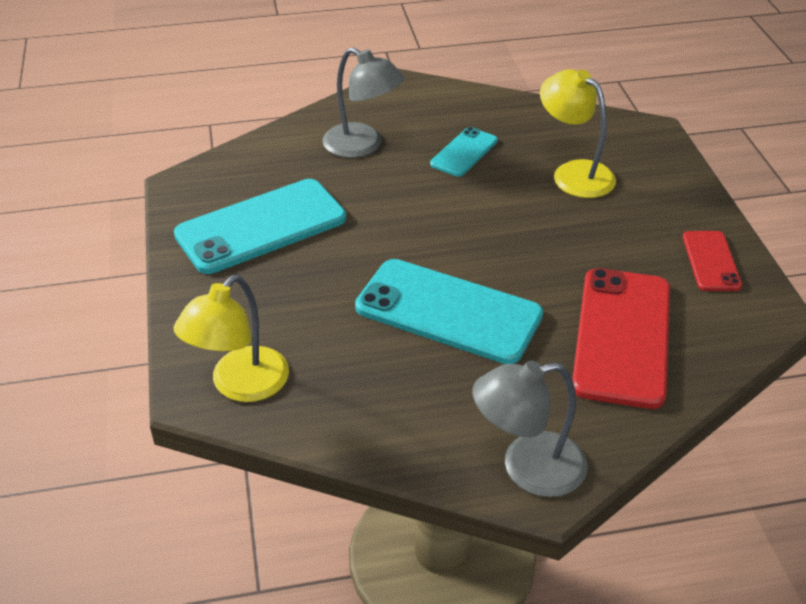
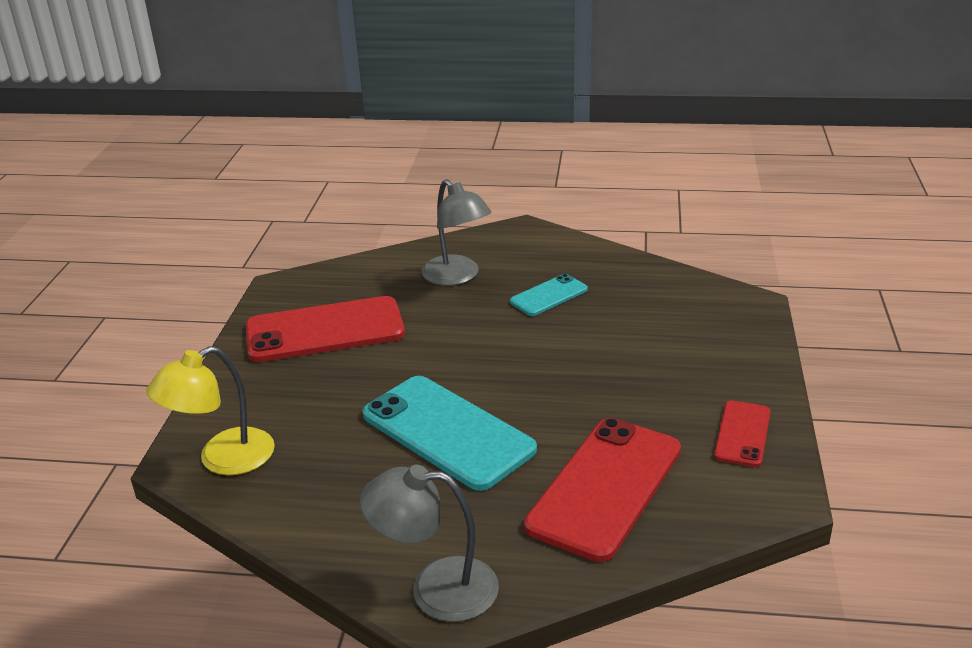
camera: 20 degrees right, 10 degrees down
turquoise phone [174,179,346,274] -> red phone [246,296,405,362]
yellow lamp [540,69,616,198] -> none

